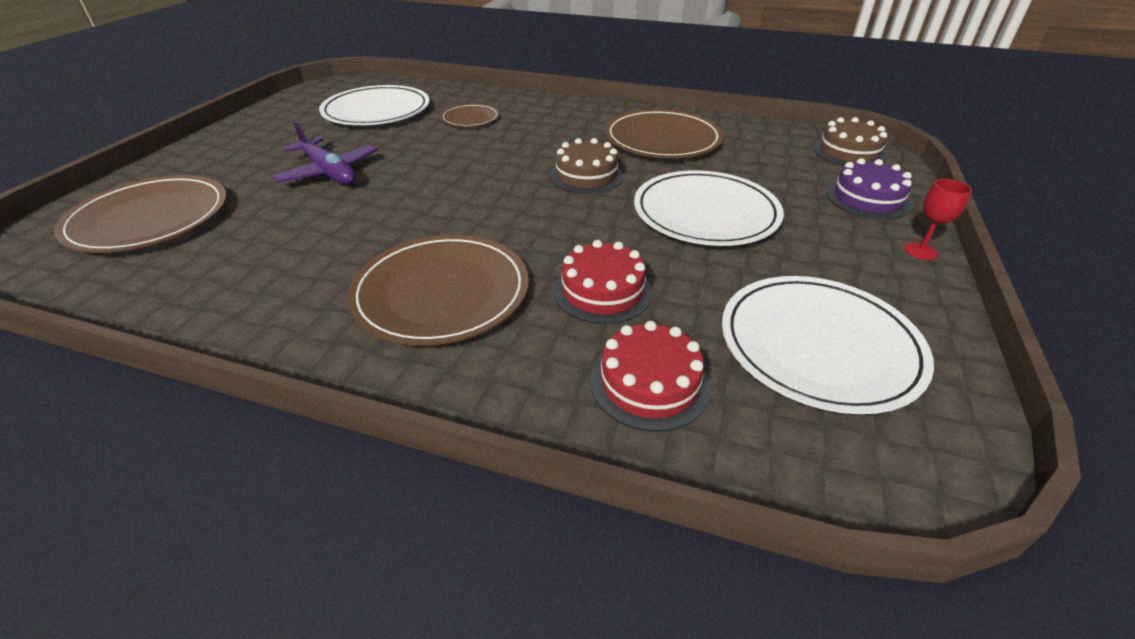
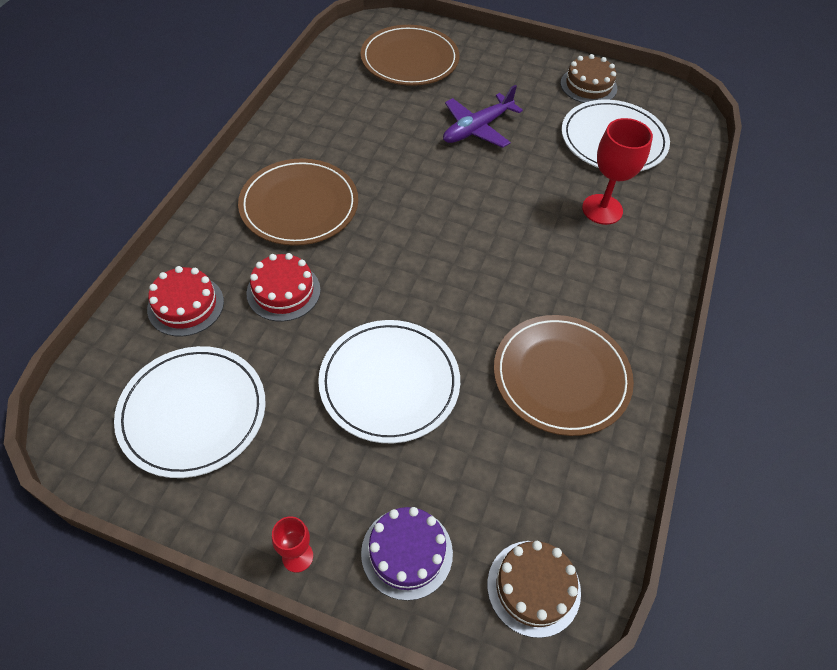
camera: 90 degrees right, 15 degrees up
brown plate [440,104,500,127] -> red goblet [582,118,653,225]
brown cake [550,138,624,194] -> brown cake moved to [561,54,617,103]

